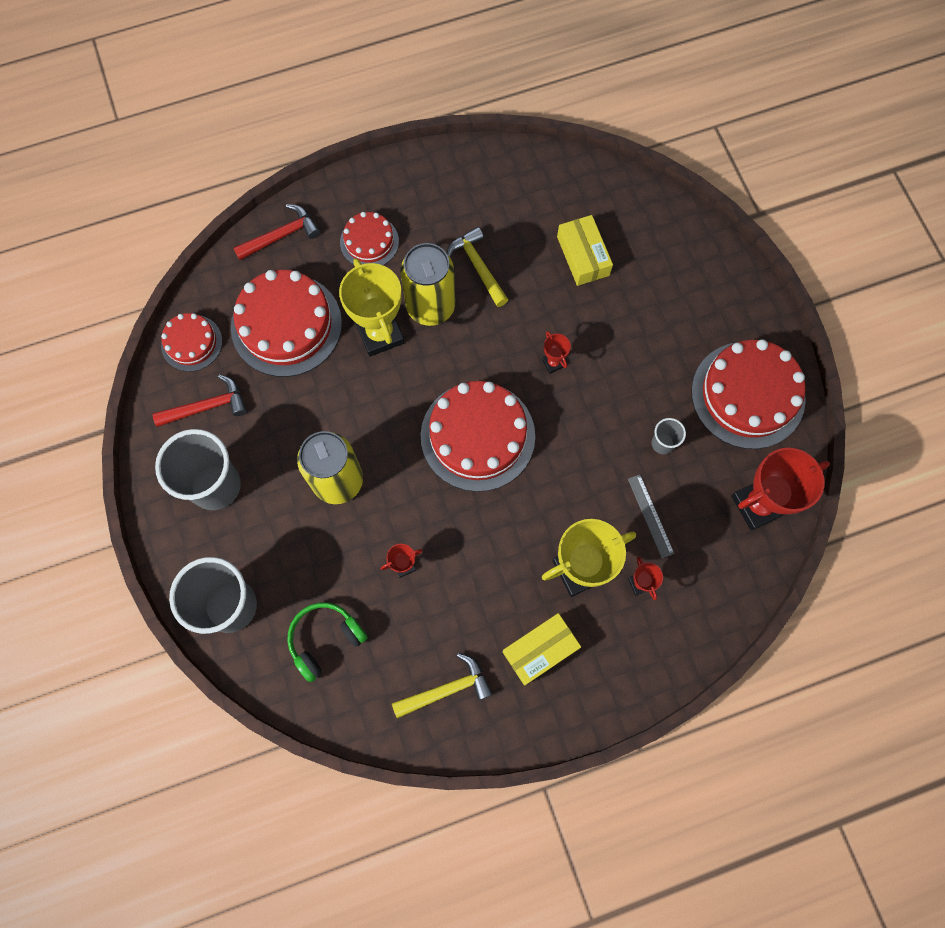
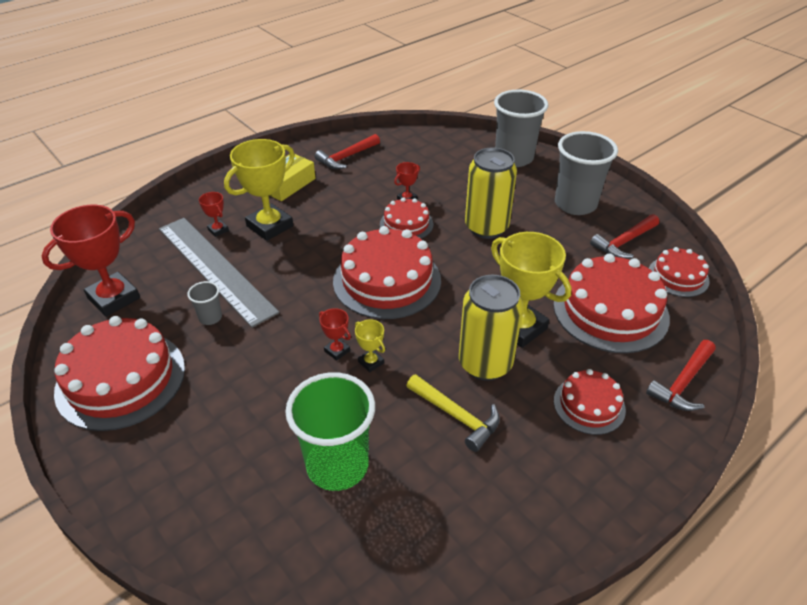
camera: 160 degrees right, 30 degrees down
green headphones [287,602,368,682] -> none
yellow hammer [392,653,493,718] -> red hammer [315,134,380,169]
yellow box [557,215,613,286] -> green cup [285,372,375,491]
grey ruler [628,475,674,558] -> grey ruler [159,218,279,328], size x2.43
none -> yellow trophy [355,319,385,372]
none -> red cake [380,197,434,239]

